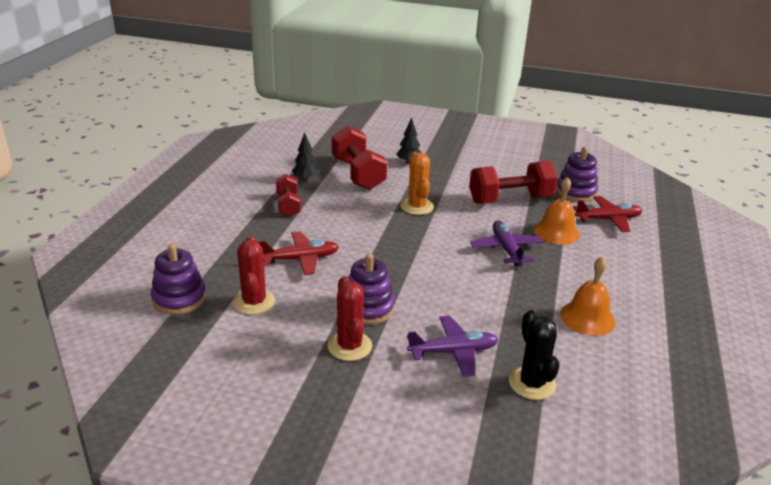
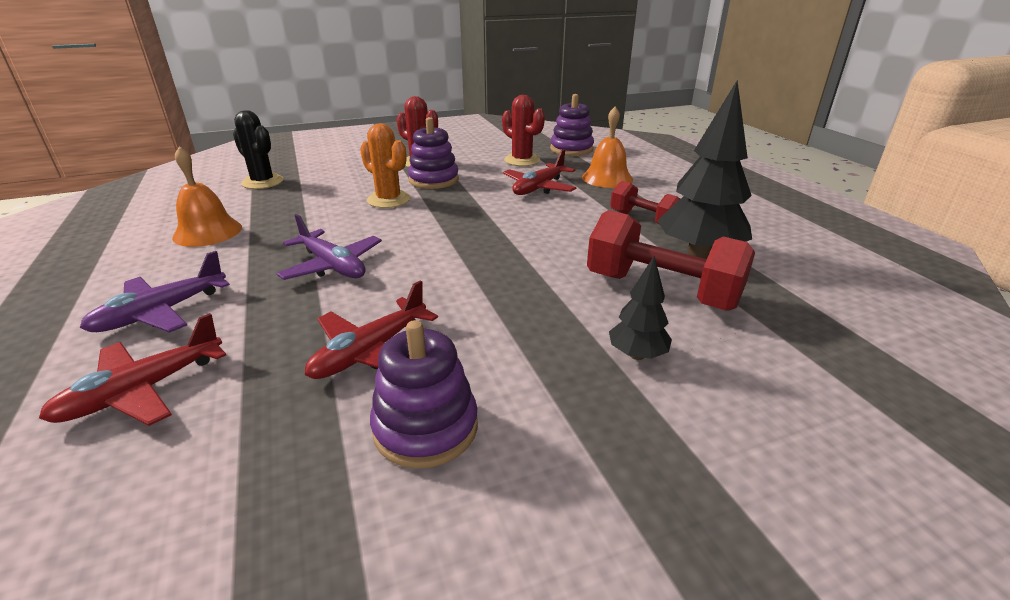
camera: 145 degrees right, 0 degrees up
black tree [292,133,319,181] -> black tree [657,81,752,259], size x1.94
orange cactus [401,152,434,215] -> orange cactus moved to [360,123,410,208]
purple plane [407,316,499,377] -> purple plane moved to [80,251,230,333]
red dumbbell [469,161,558,204] -> red plane [305,280,438,379]
orange bell [534,177,580,245] -> orange bell moved to [582,107,633,188]
purple stacking toy [556,147,598,202] -> purple stacking toy moved to [370,320,478,469]

